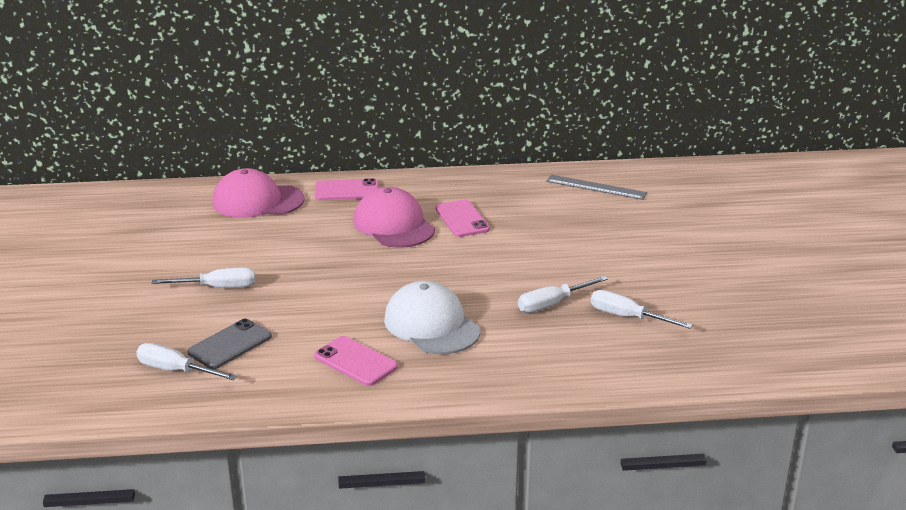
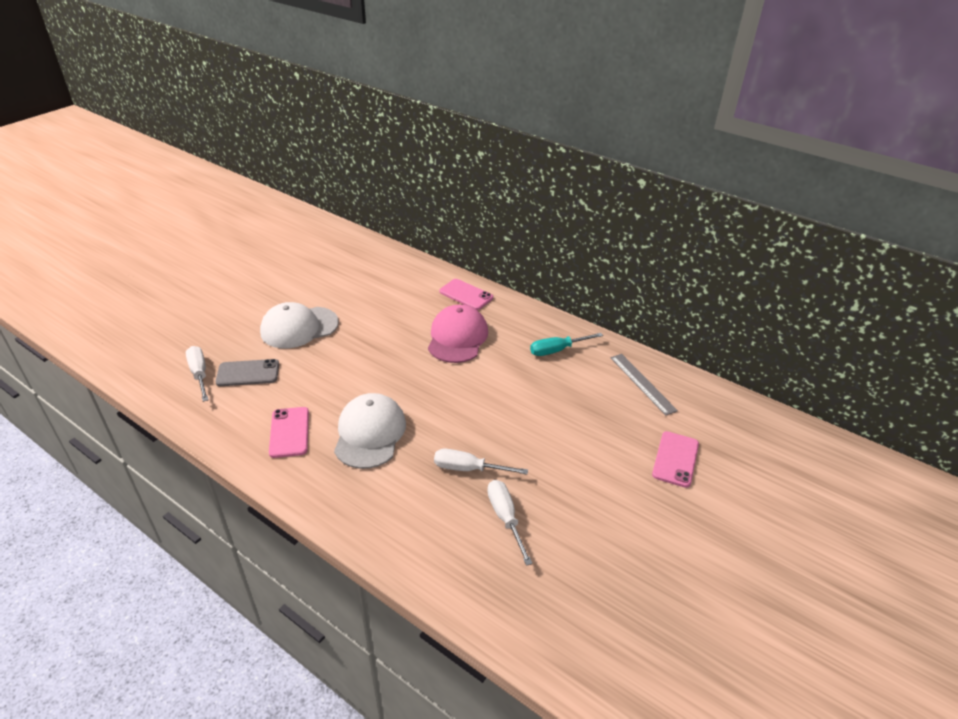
camera: 40 degrees right, 10 degrees up
white screwdriver [152,267,255,288] -> white cap [260,302,339,348]
pink cap [212,168,304,218] -> none
pink phone [435,199,490,237] -> pink phone moved to [652,431,699,488]
none -> turquoise screwdriver [530,333,603,356]

